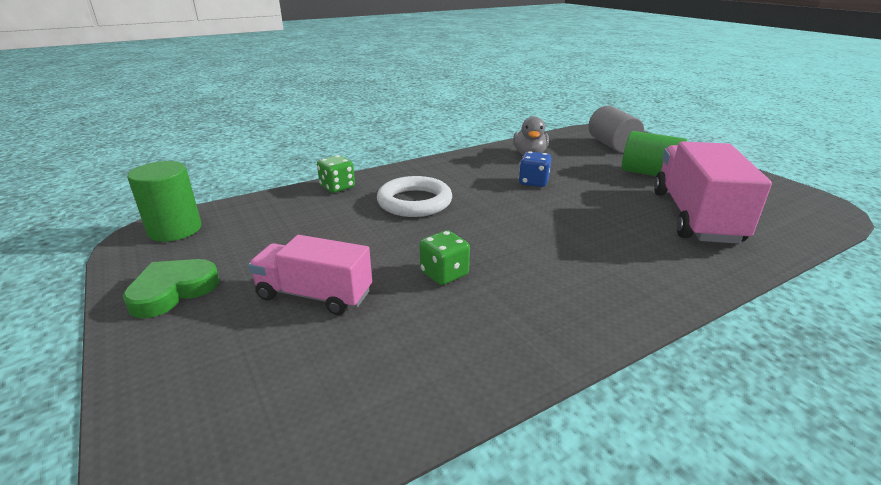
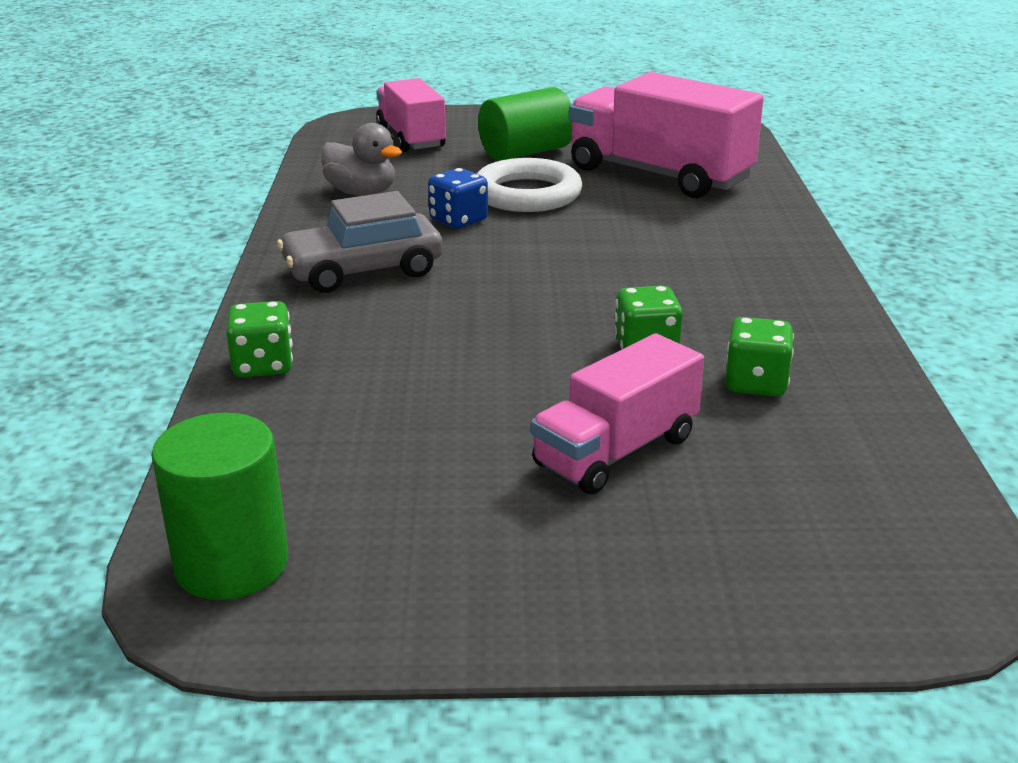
camera: 60 degrees left, 0 degrees up
green heart [123,259,220,318] -> none
white ring [377,176,452,217] -> white ring moved to [476,158,582,212]
grey cylinder [588,105,644,153] -> pink truck [376,78,446,152]
none -> grey car [277,191,443,293]
none -> green dice [725,317,794,396]

